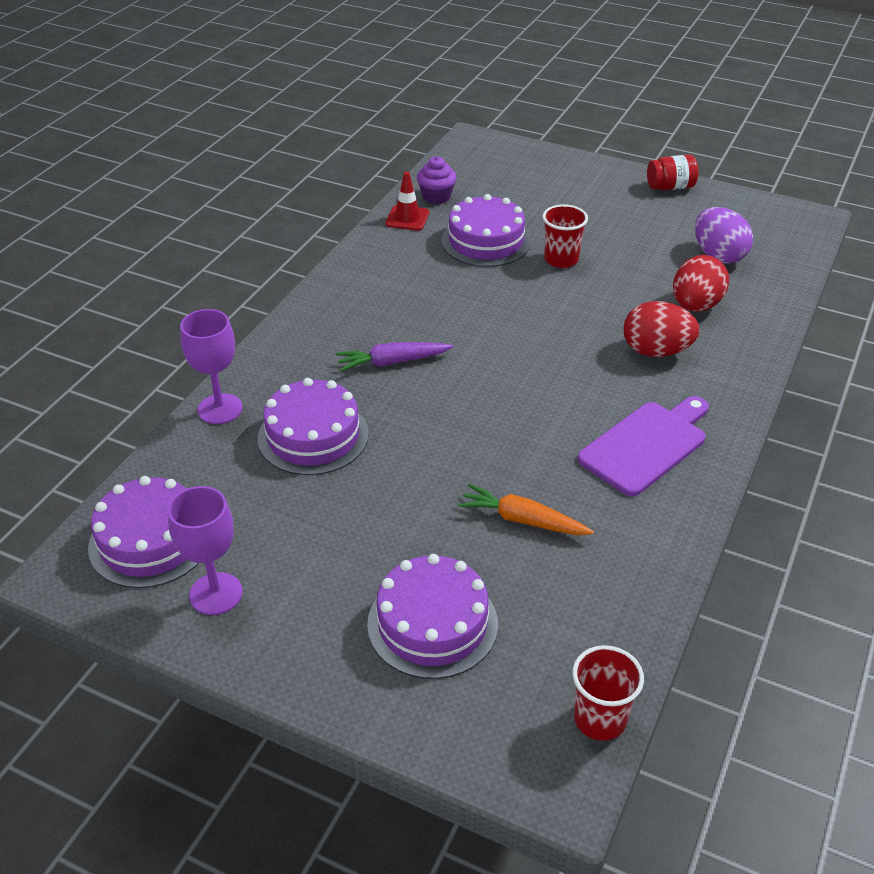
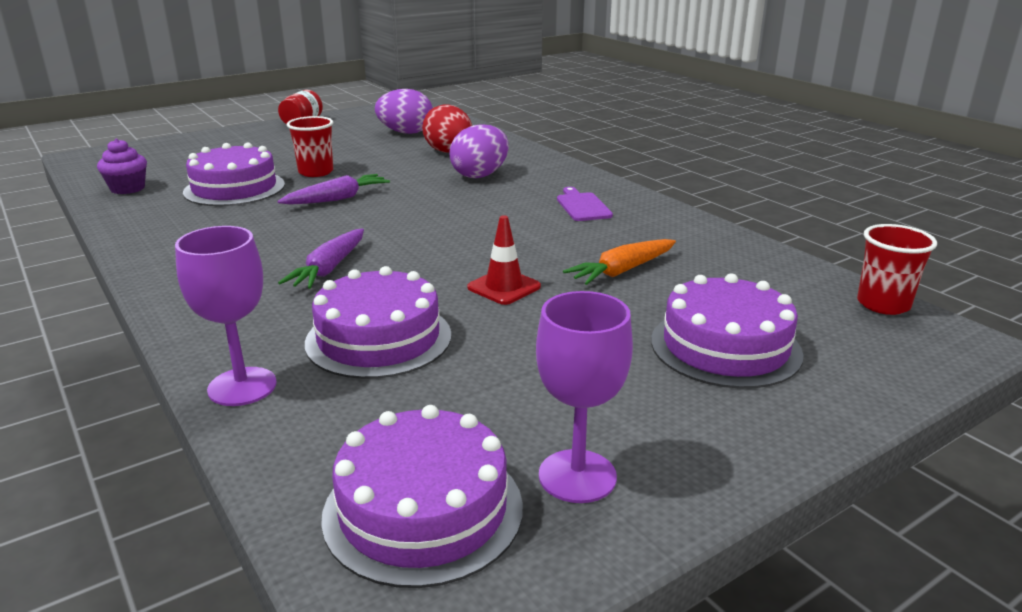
camera: 60 degrees left, 15 degrees down
red traffic cone [385,172,429,231] -> red traffic cone moved to [467,215,541,305]
purple cutting board [577,396,709,496] -> purple cutting board [557,187,613,221], size x0.58
red egg [623,301,700,357] -> purple egg [450,124,509,178]
none -> purple carrot [277,174,390,205]

